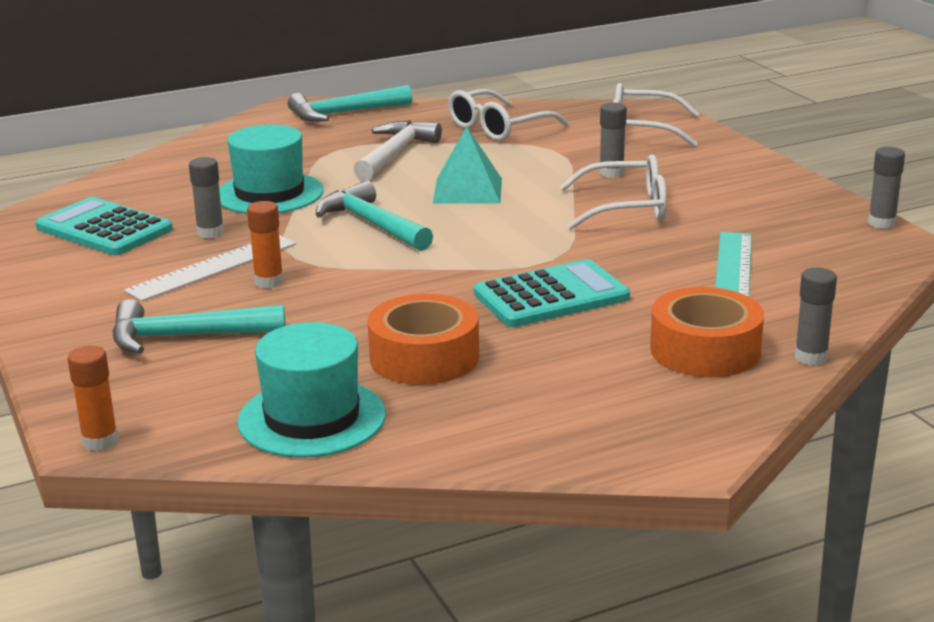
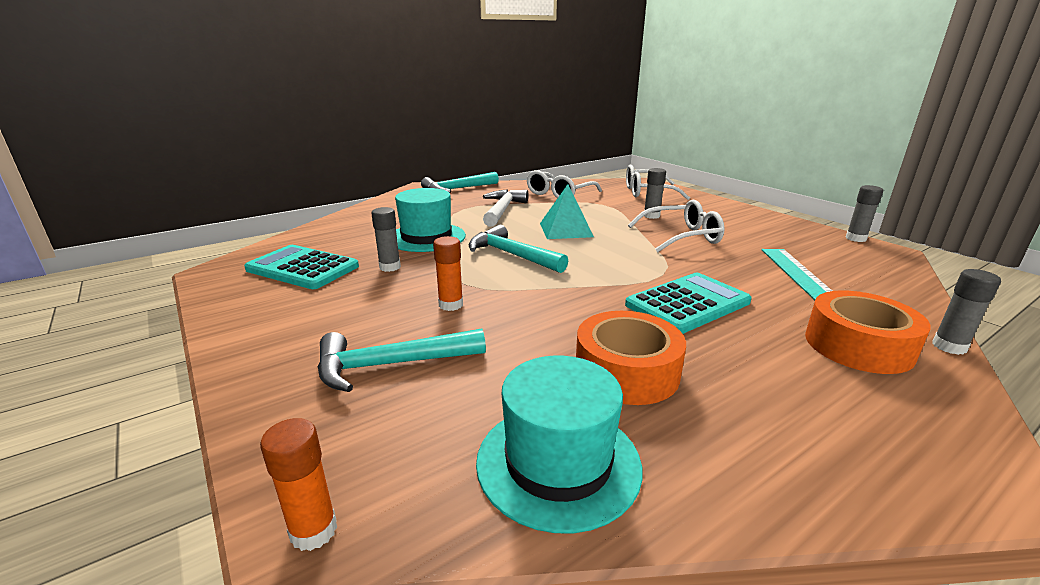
camera: 10 degrees left, 0 degrees up
white ruler [124,235,296,302] -> none

